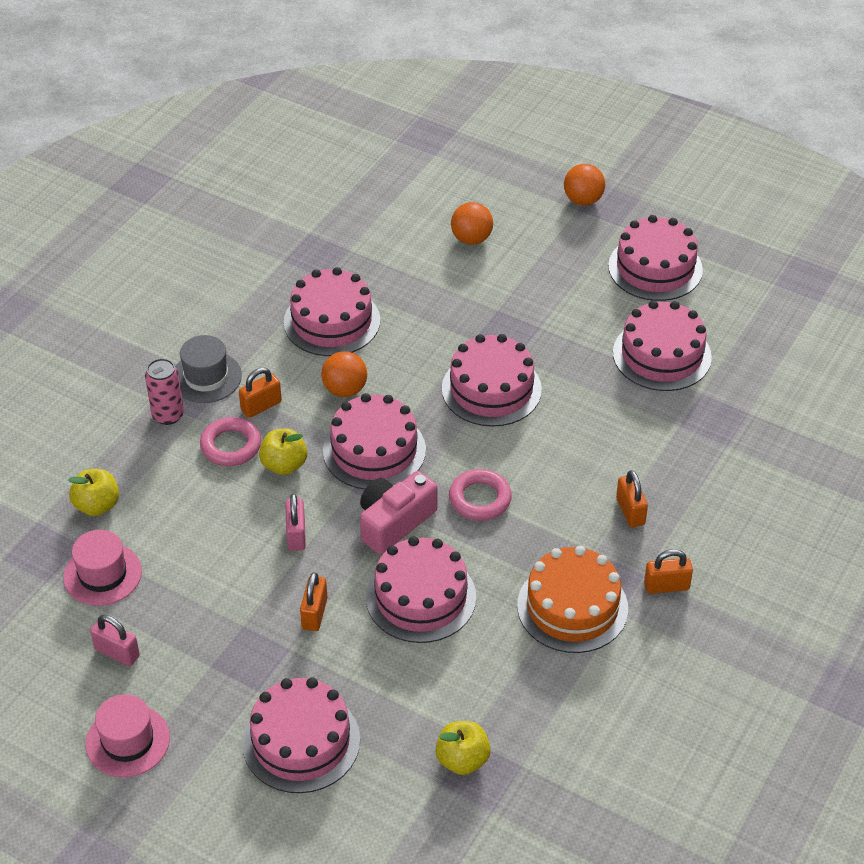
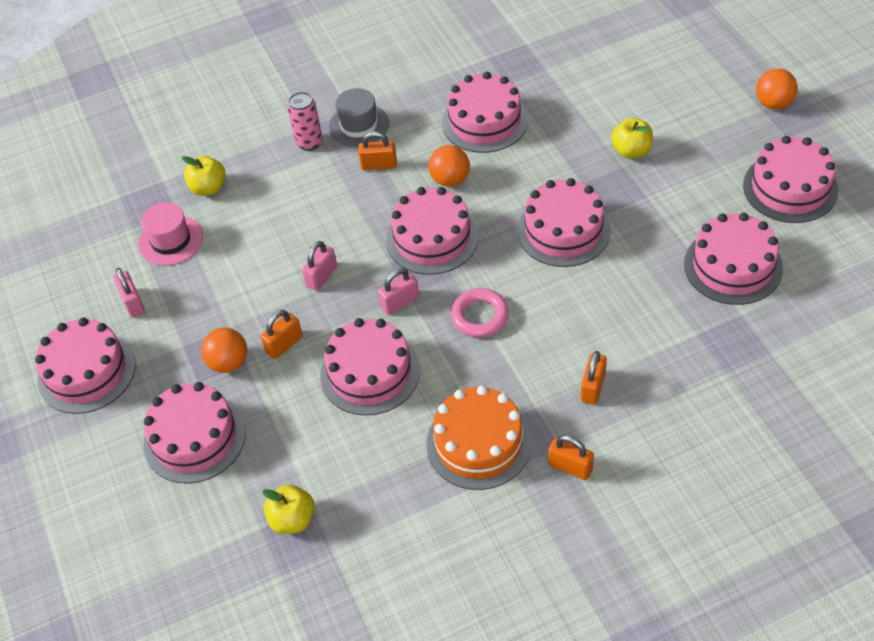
camera: 40 degrees right, 5 degrees up
pink hat [86,694,170,778] -> pink cake [35,317,136,414]
pink ring [200,417,261,466] -> none
yellow apple [259,428,307,475] -> yellow apple moved to [611,118,653,159]
pink camera [360,471,437,554] -> pink padlock [378,268,419,315]
orange ball [451,202,493,245] -> orange ball moved to [201,328,247,373]

